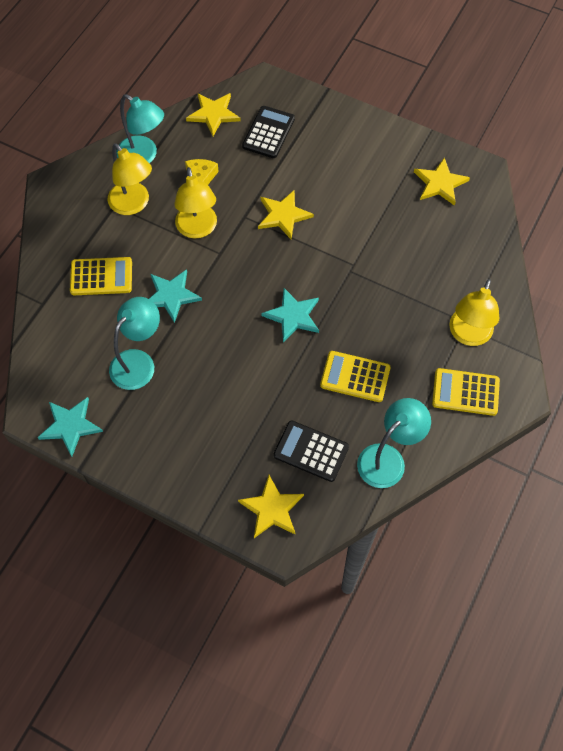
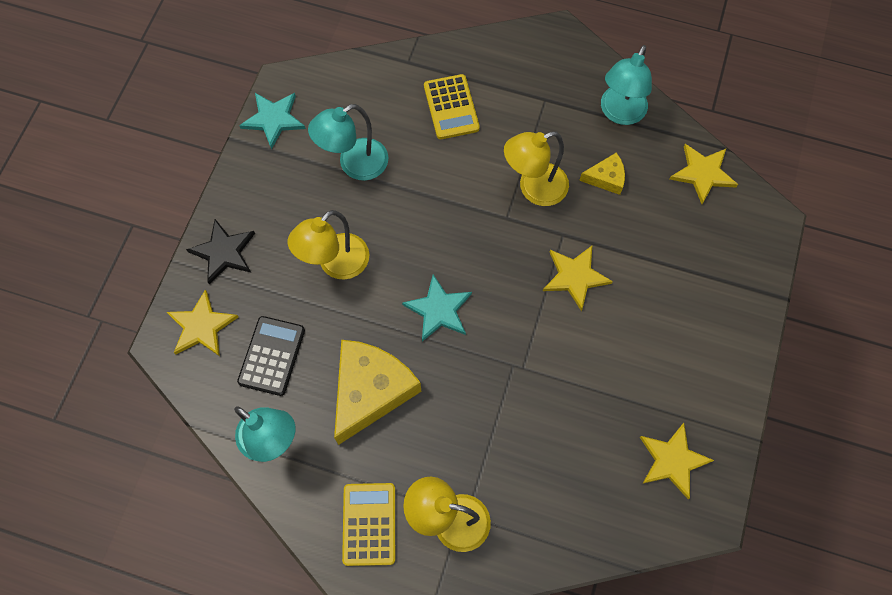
camera: 80 degrees right, 5 degrees up
yellow lamp [108,143,152,215] -> yellow lamp moved to [288,210,369,280]
turquoise lamp [109,297,160,390] -> turquoise lamp turned 120 degrees clockwise [308,104,389,180]
turquoise star [149,269,202,323] -> none
black calculator [242,106,295,158] -> none
yellow calculator [320,351,391,402] -> yellow cheese [334,340,421,445]
none -> black star [186,219,255,284]

